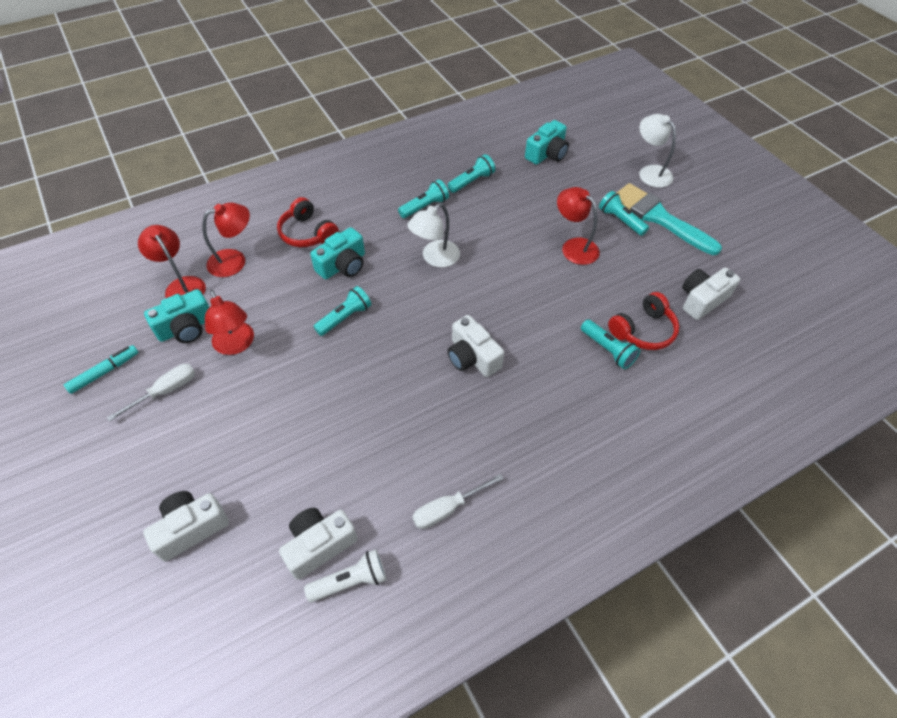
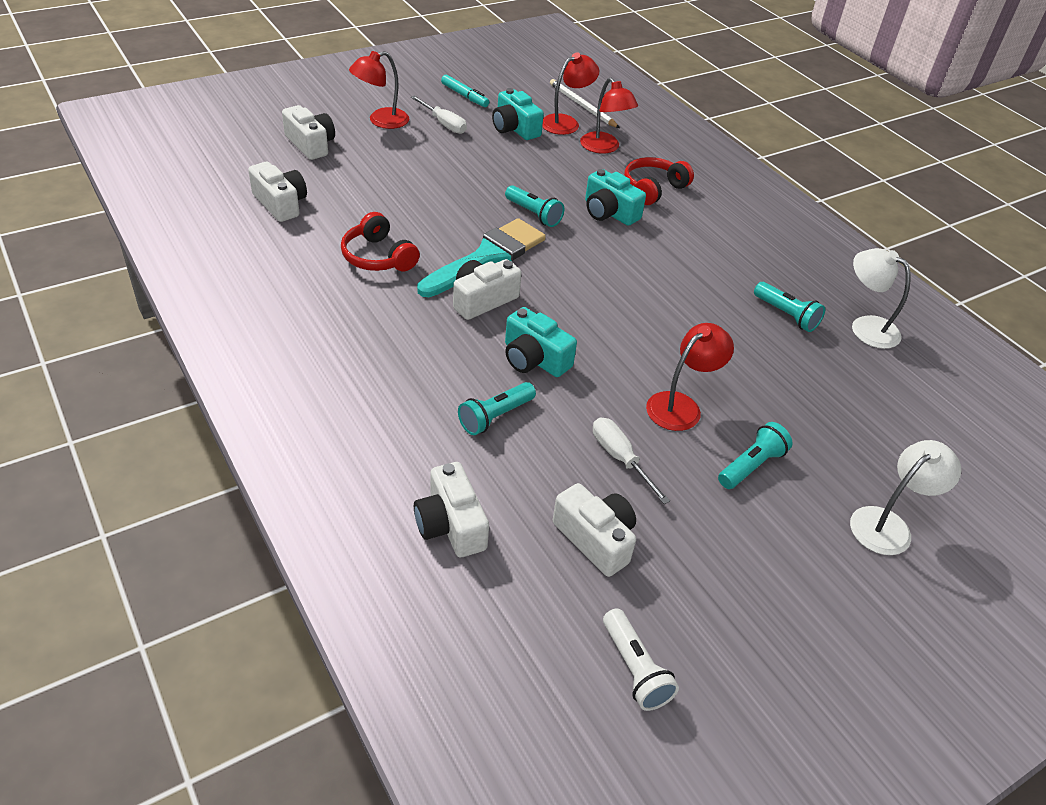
camera: 85 degrees right, 10 degrees down
red lamp [205,290,254,355] -> red lamp moved to [349,51,409,129]
white flashlight [304,549,386,602] -> white flashlight moved to [603,608,679,711]
turquoise flashlight [398,179,449,218] -> none
white lamp [407,203,460,267] -> white lamp moved to [852,248,911,349]
white screwdriver [412,474,504,529] -> white screwdriver moved to [593,417,670,504]
turquoise camera [525,120,569,165] -> turquoise camera moved to [505,307,577,377]
red headphones [608,292,680,350] -> red headphones moved to [341,212,420,271]
turquoise brush [617,183,722,255] -> turquoise brush moved to [417,218,546,297]
none -> white camera [414,462,489,557]
none -> white pencil [550,79,620,128]

